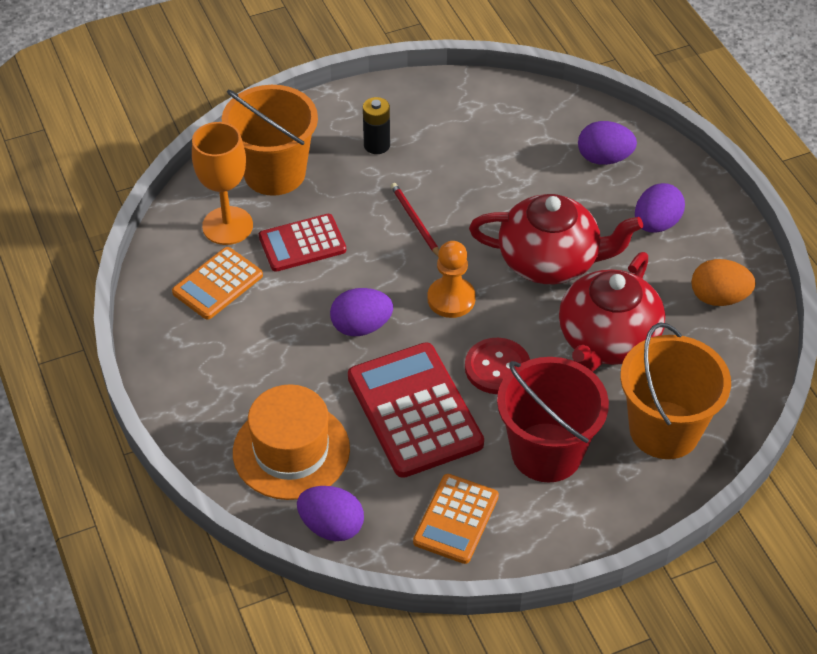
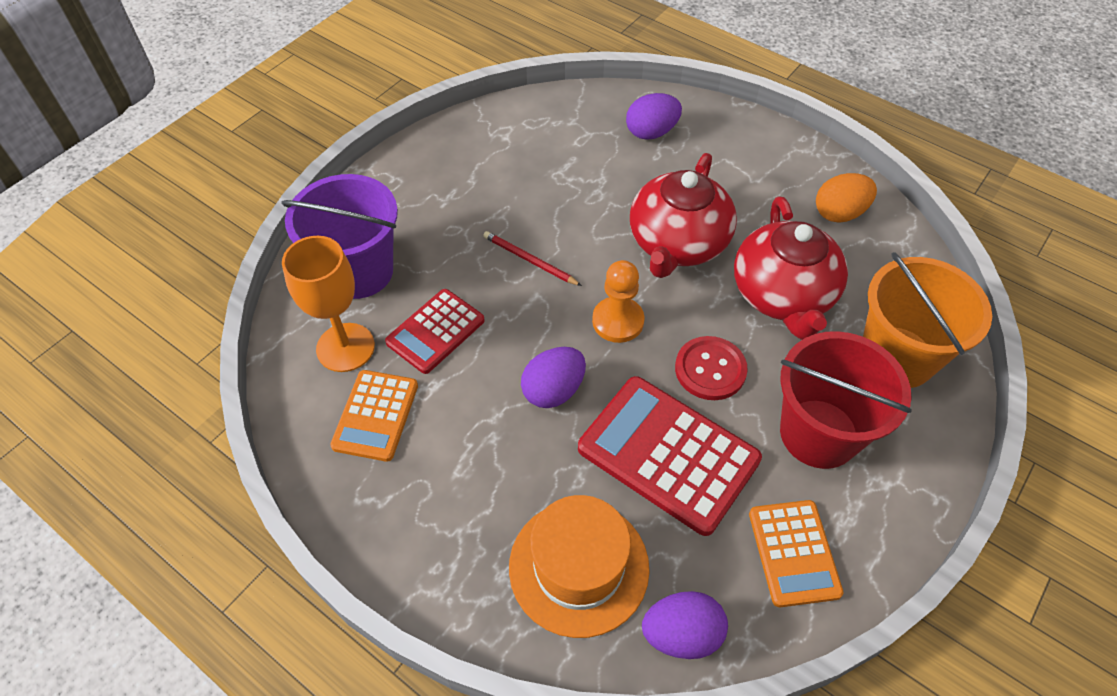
camera: 30 degrees left, 5 degrees up
orange bucket [222,85,318,196] -> purple bucket [281,174,398,299]
black battery [363,97,390,154] -> none
red teapot [469,194,643,284] -> red teapot turned 135 degrees clockwise [630,153,737,278]
purple egg [635,183,685,233] -> none

